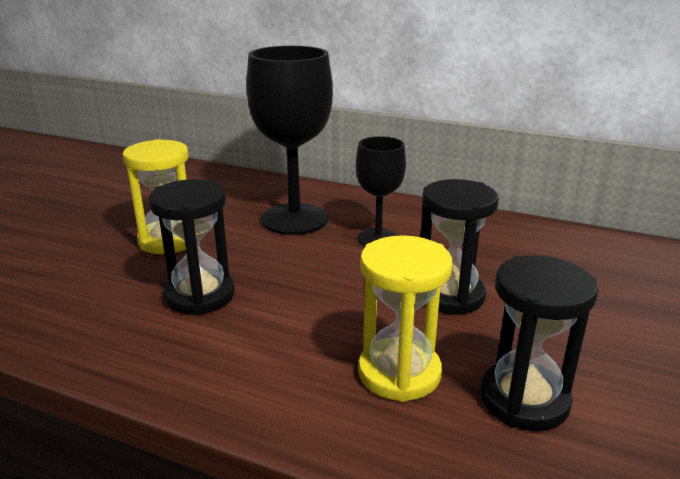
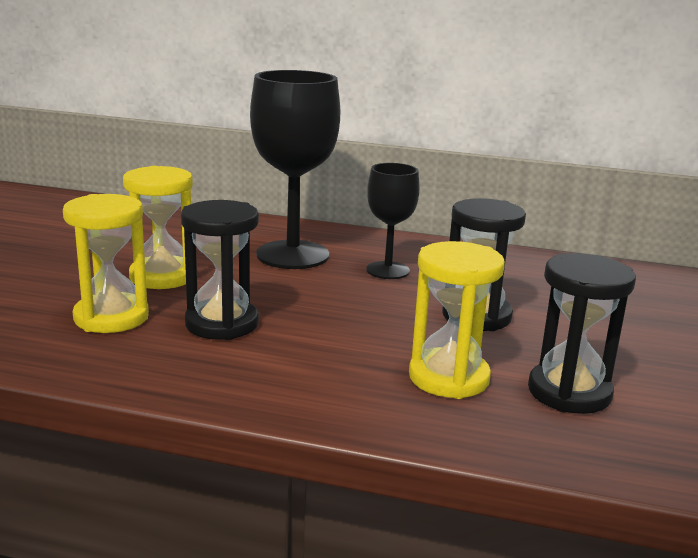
camera: 10 degrees left, 5 degrees down
none -> yellow hourglass [63,194,149,333]

